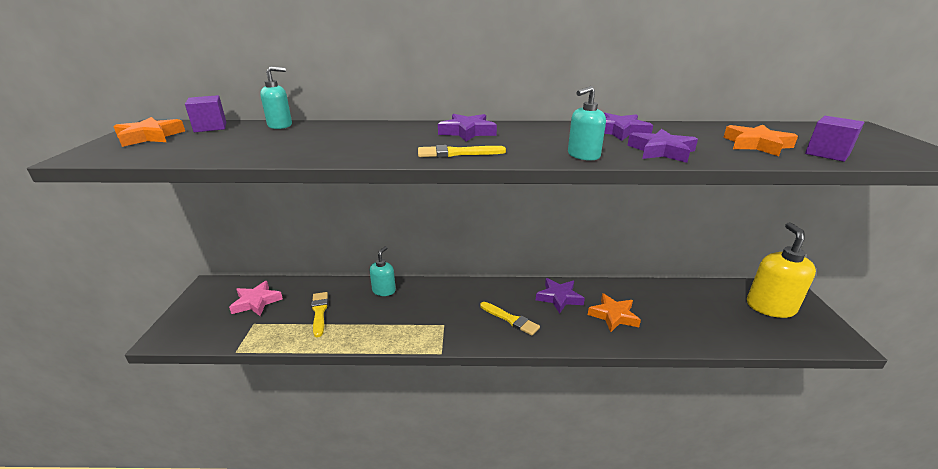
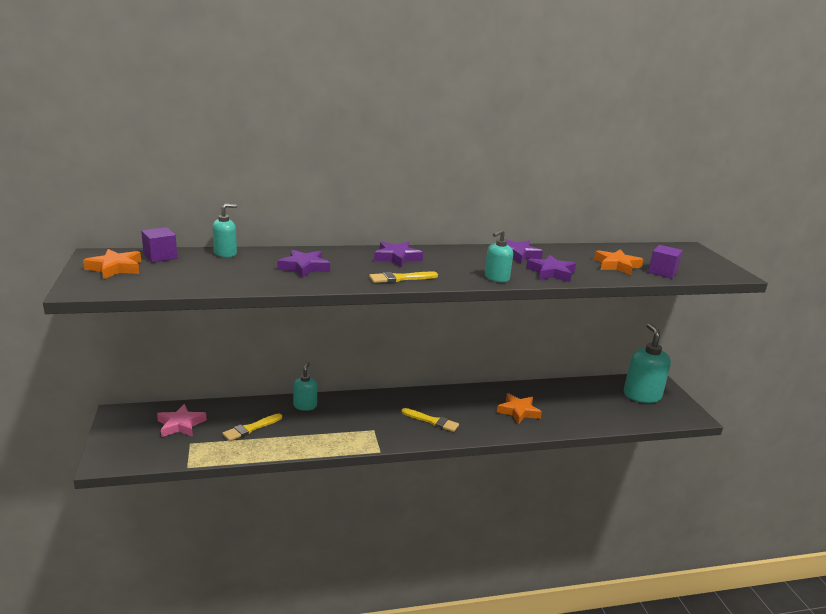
camera: 15 degrees left, 5 degrees down
yellow brush [311,292,328,337] -> yellow brush turned 105 degrees counterclockwise [222,413,282,441]
purple star [536,278,585,314] -> purple star moved to [277,250,330,278]
yellow soap dispenser [747,222,816,318] -> turquoise soap dispenser [624,323,671,403]

